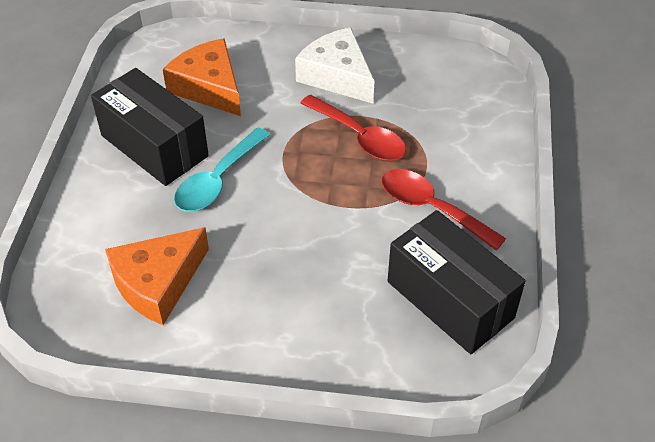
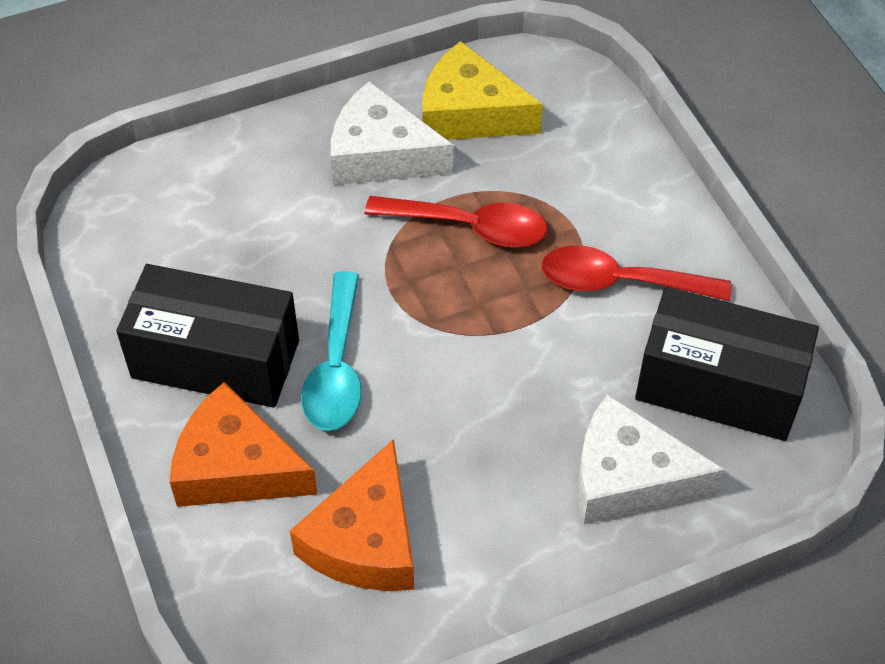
camera: 30 degrees left, 5 degrees up
orange cheese [163,38,241,116] -> orange cheese moved to [170,382,318,507]
none -> yellow cheese [422,41,543,140]
none -> white cheese [578,394,725,524]

